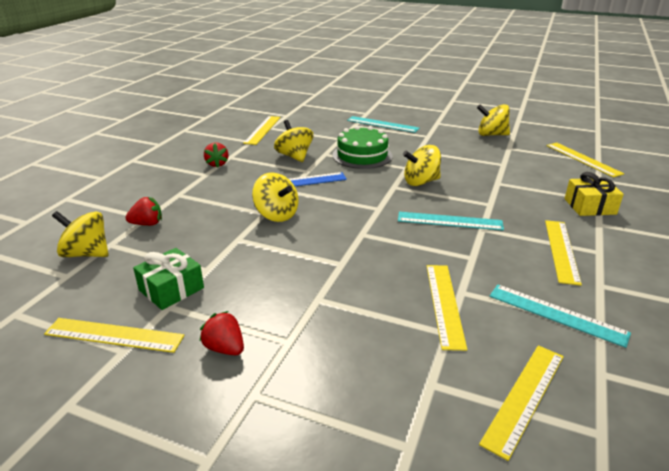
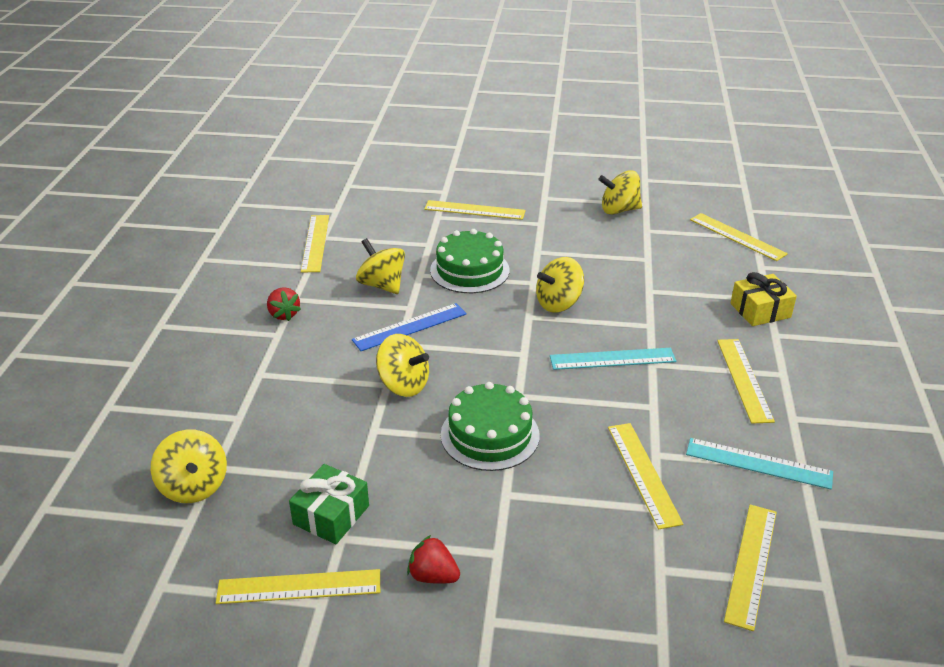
camera: 15 degrees left, 5 degrees up
yellow spinning top [52,211,109,257] -> yellow spinning top turned 120 degrees counterclockwise [151,430,227,503]
red strawberry [125,197,162,226] -> none
turquoise ruler [347,116,420,133] -> yellow ruler [424,200,526,220]
none -> green cake [441,382,540,471]

